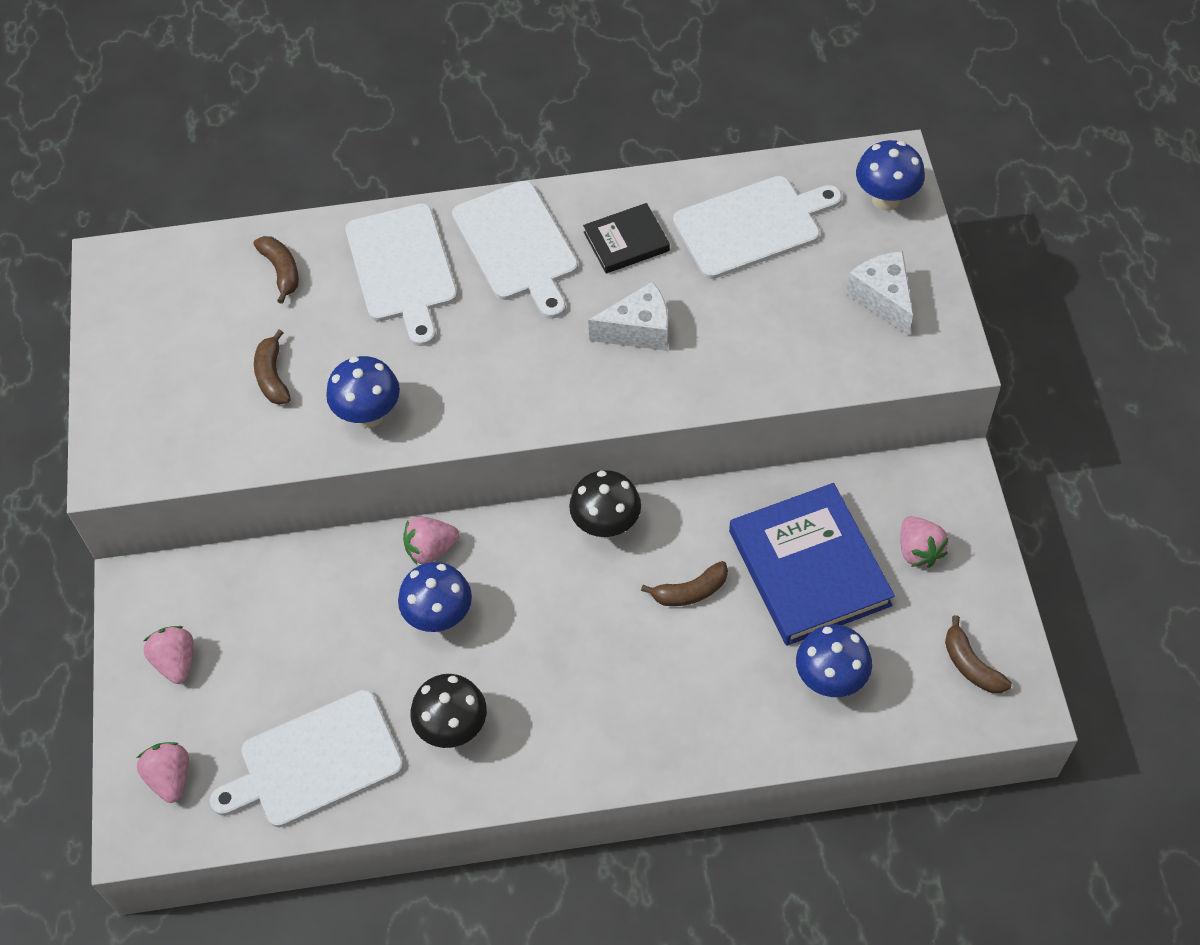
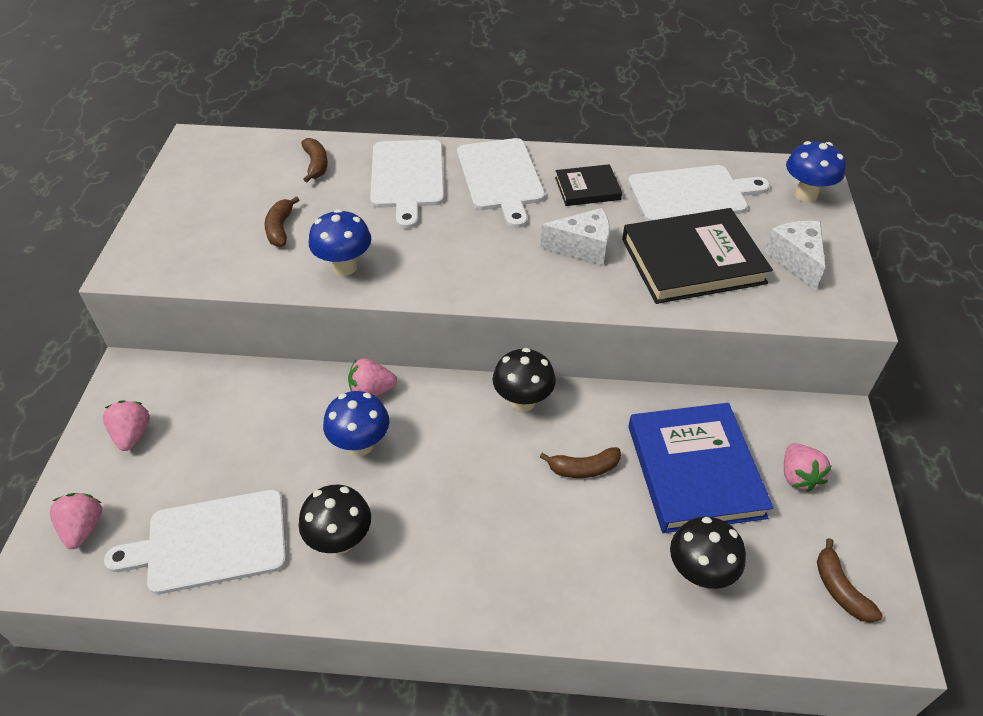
camera: 10 degrees right, 10 degrees down
blue mushroom [796,625,872,697] -> black mushroom [670,516,746,589]
none -> black book [622,208,773,304]

